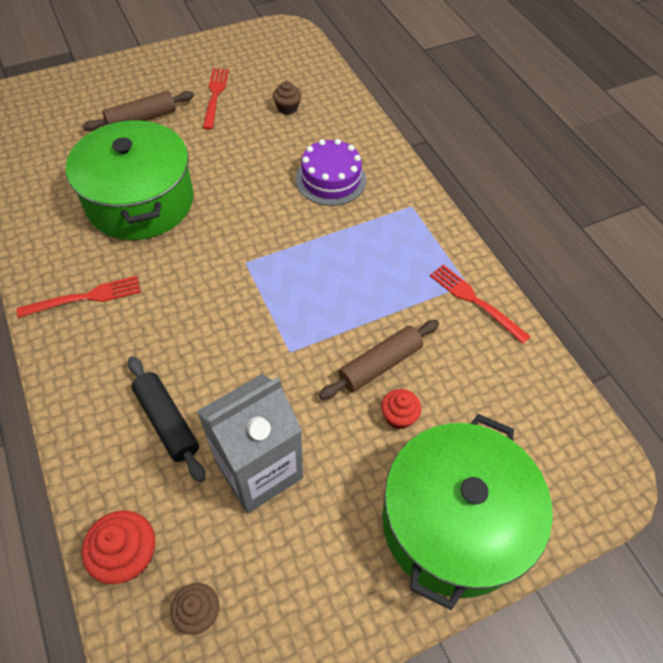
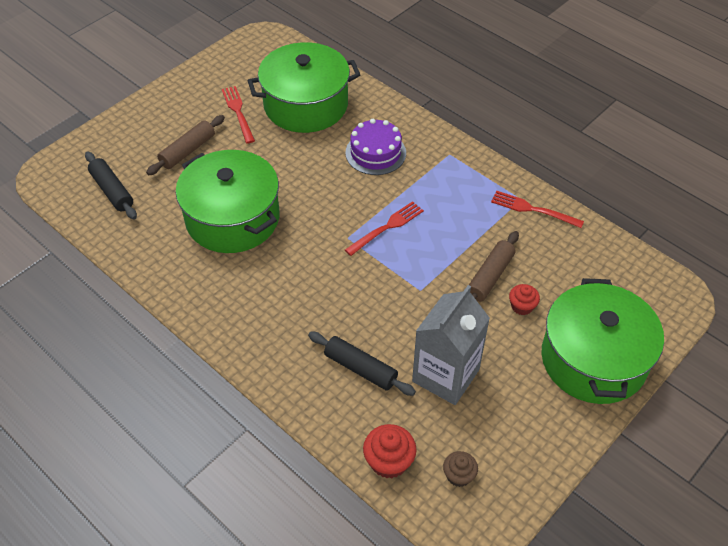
camera: 20 degrees left, 5 degrees down
red fork [17,276,141,318] -> red fork moved to [345,201,424,256]
brown cupcake [273,81,302,115] -> green pot [248,42,360,133]
none -> black rolling pin [85,151,137,219]

